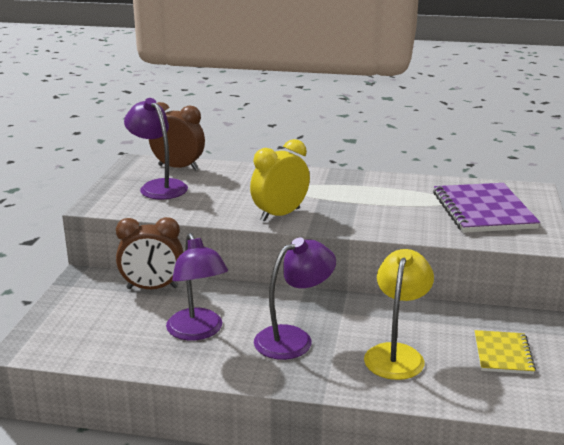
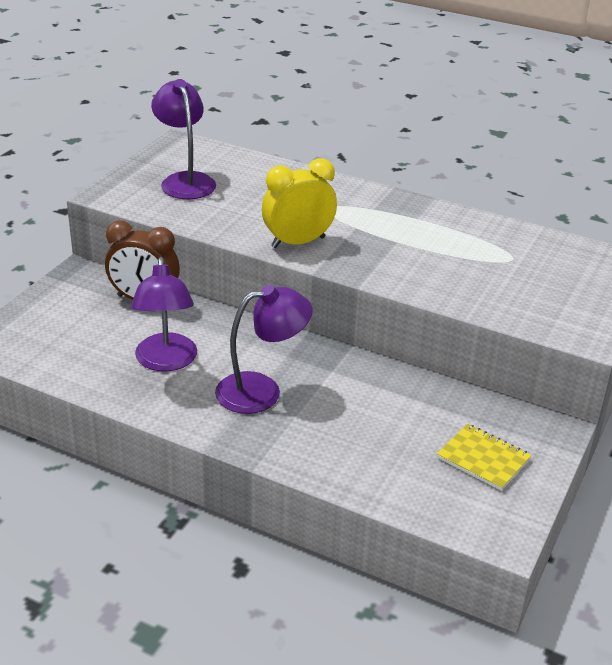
camera: 15 degrees right, 10 degrees up
brown clock [149,102,205,171] -> none
yellow lamp [364,249,434,380] -> none
purple notebook [433,183,540,233] -> none
yellow notebook [474,330,536,374] -> yellow notebook turned 75 degrees counterclockwise [437,424,532,491]

